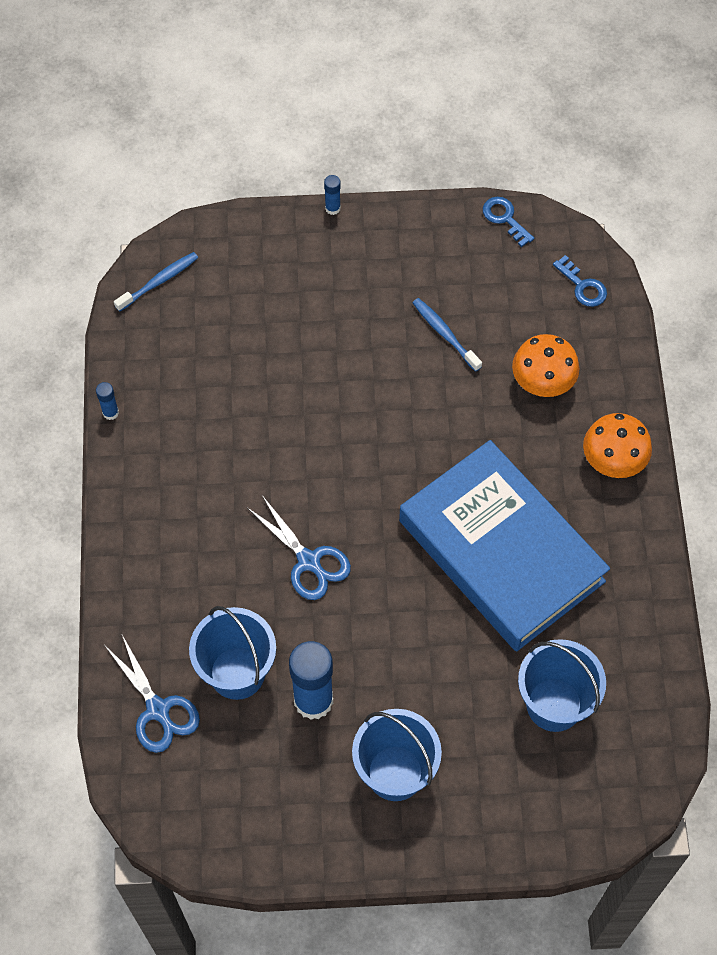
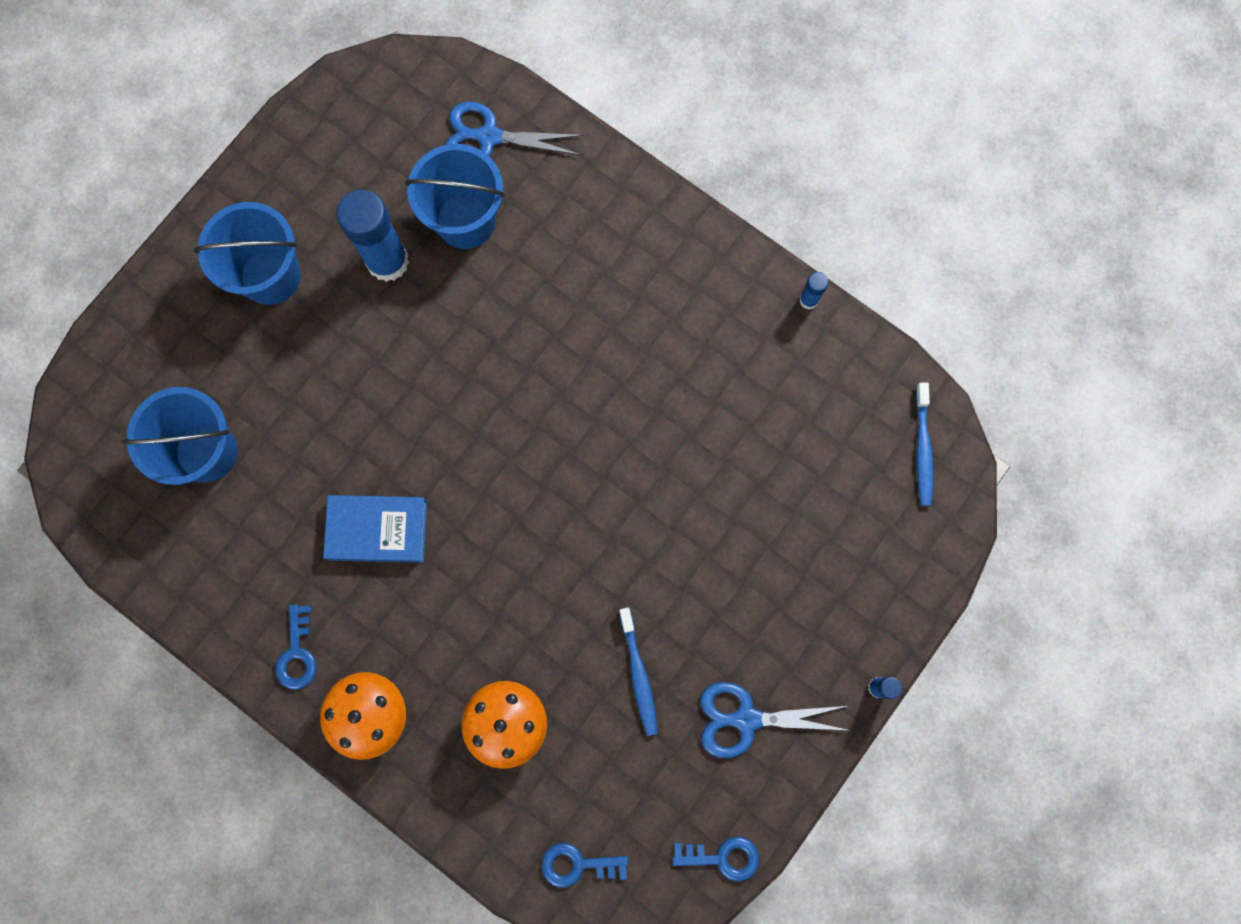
camera: 130 degrees right, 15 degrees up
blue scissors [248,495,351,600] -> blue scissors moved to [700,682,847,758]
blue book [399,440,610,652] -> blue book [323,495,427,563], size x0.46
blue toothbrush [413,298,482,372] -> blue toothbrush turned 75 degrees clockwise [619,608,658,736]
none -> blue key [275,604,317,690]

